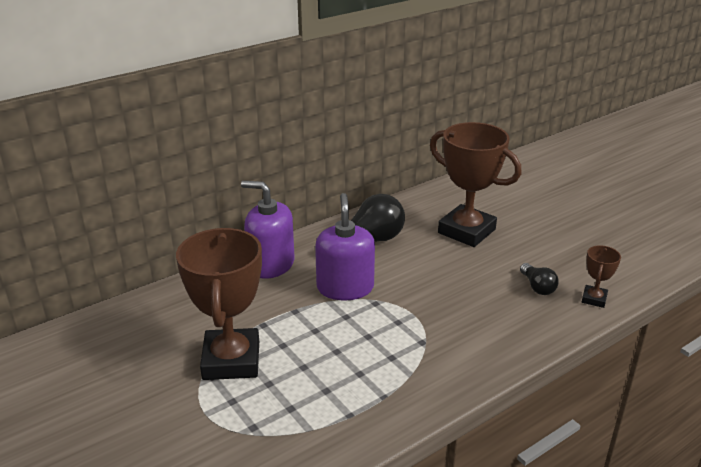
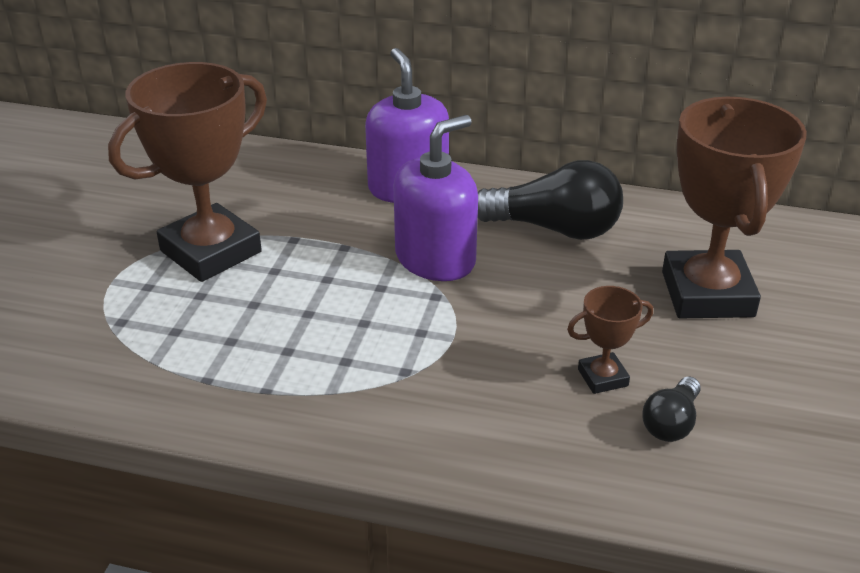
camera: 50 degrees right, 5 degrees up
brown trophy [582,245,621,308] -> brown trophy moved to [567,286,653,394]

